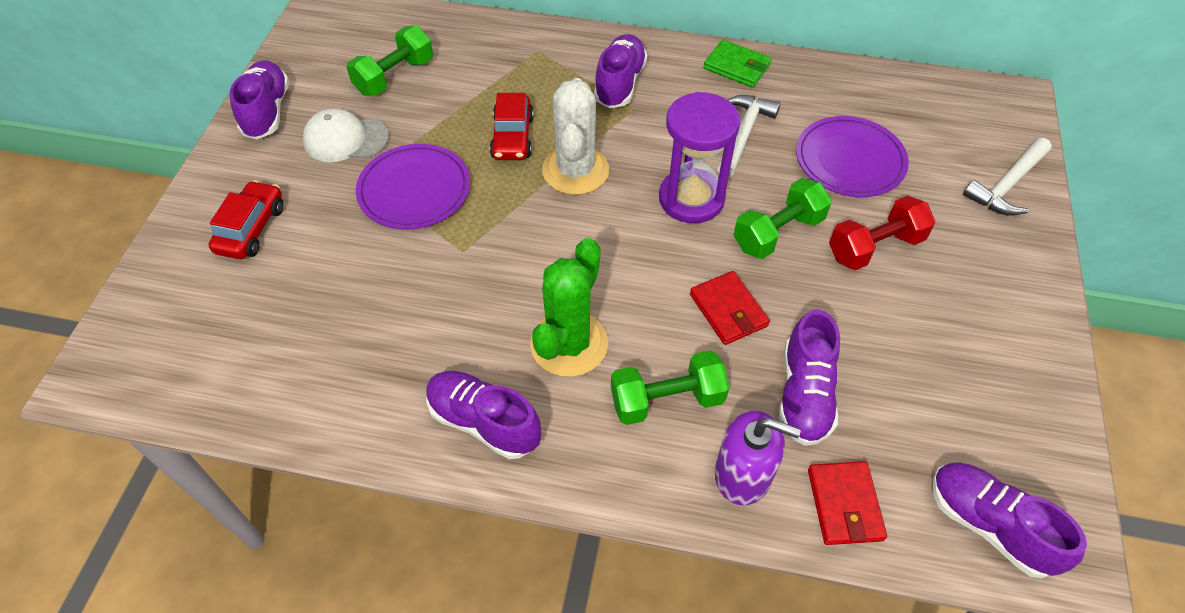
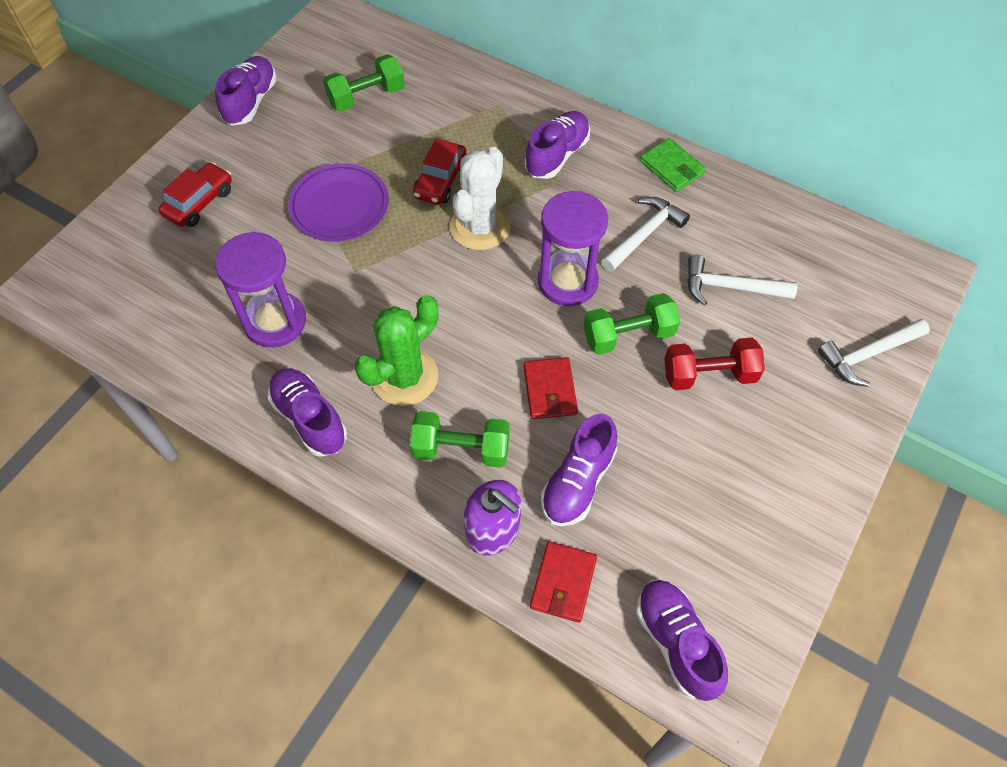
camera: 20 degrees right, 5 degrees up
white cap [303,108,389,162] -> none
purple plate [796,116,909,197] -> white hammer [687,255,798,305]
none -> purple hourglass [215,232,306,348]

